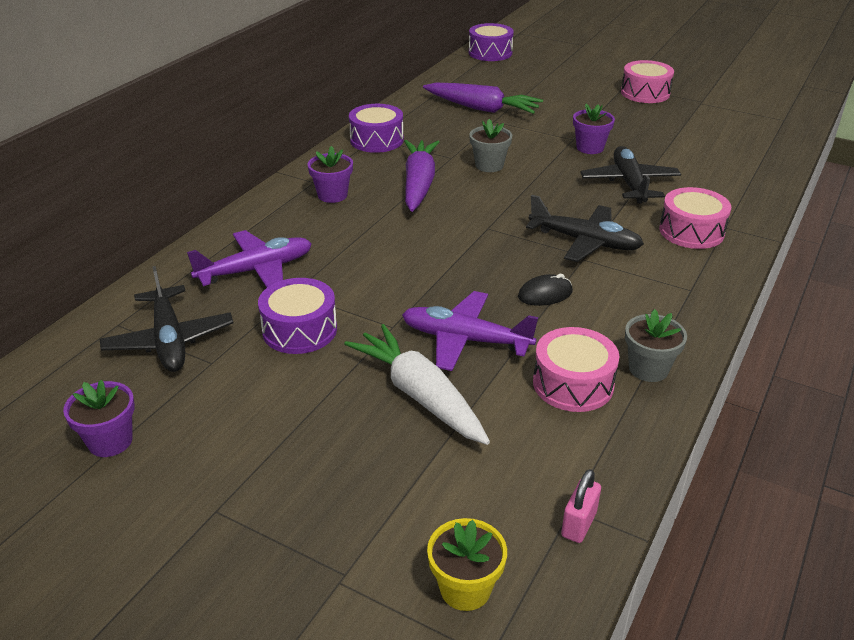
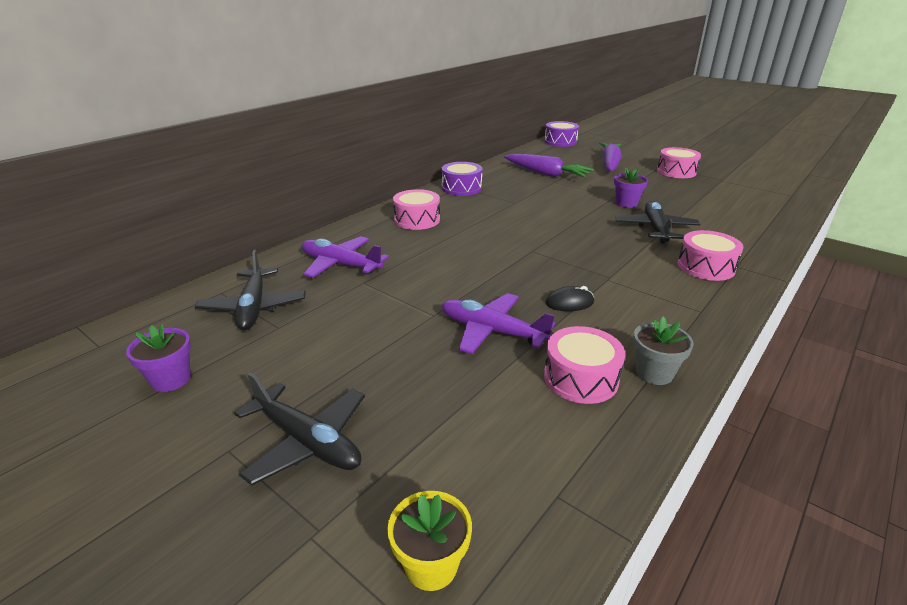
camera: 10 degrees right, 5 degrees down
purple plane [187,230,312,288] -> purple plane turned 135 degrees counterclockwise [302,236,389,278]
purple drum [258,278,337,354] -> none
purple flower pot [307,146,353,203] -> pink drum [393,189,440,230]
white carrot [344,324,490,445] -> none
purple carrot [404,140,439,212] -> purple carrot moved to [599,142,622,172]
grey flower pot [469,119,512,172] -> none
black plane [526,195,644,262] -> black plane moved to [234,373,365,485]
pink padlock [561,469,601,543] -> none

